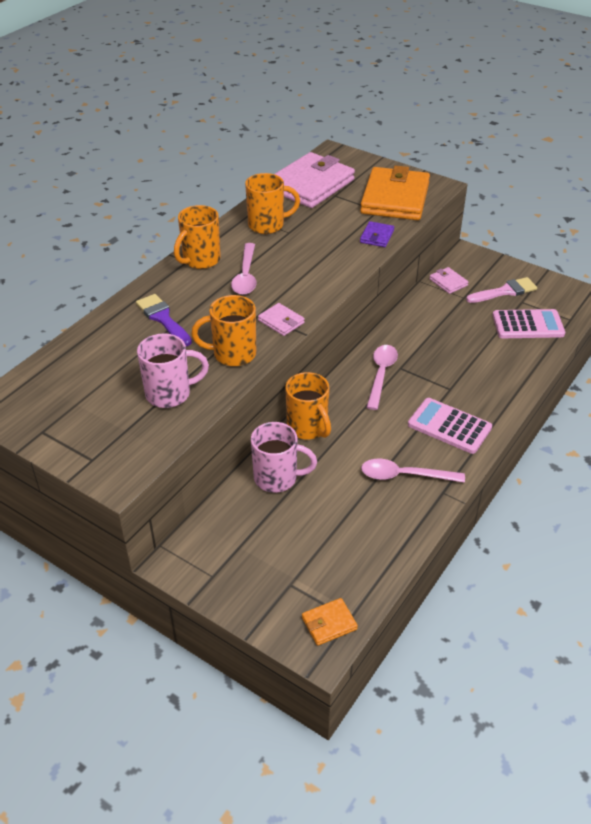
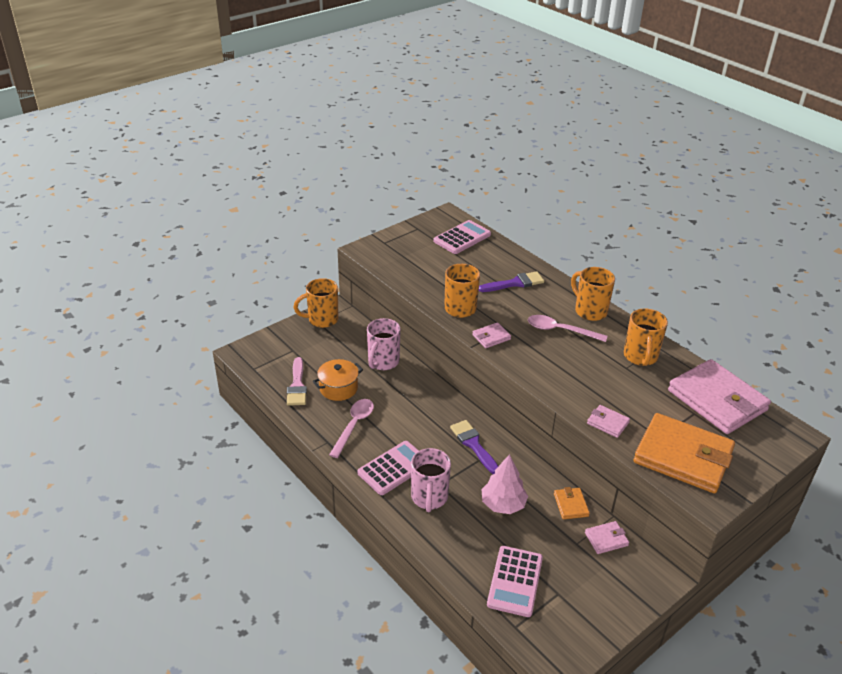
camera: 105 degrees right, 5 degrees down
pink mug [137,333,209,408] -> pink mug moved to [411,448,451,512]
orange mug [285,372,331,439] -> orange mug moved to [293,278,339,328]
orange wallet [302,598,358,646] -> orange wallet moved to [554,487,590,519]
purple wallet [360,221,394,247] -> pink wallet [587,405,630,438]
pink spoon [366,345,398,410] -> purple brush [450,420,498,474]
pink brush [466,277,537,303] -> pink brush moved to [287,357,307,406]
none -> orange pot [313,359,363,401]
none -> pink calculator [433,220,491,254]
none -> pink tree [482,454,528,514]

